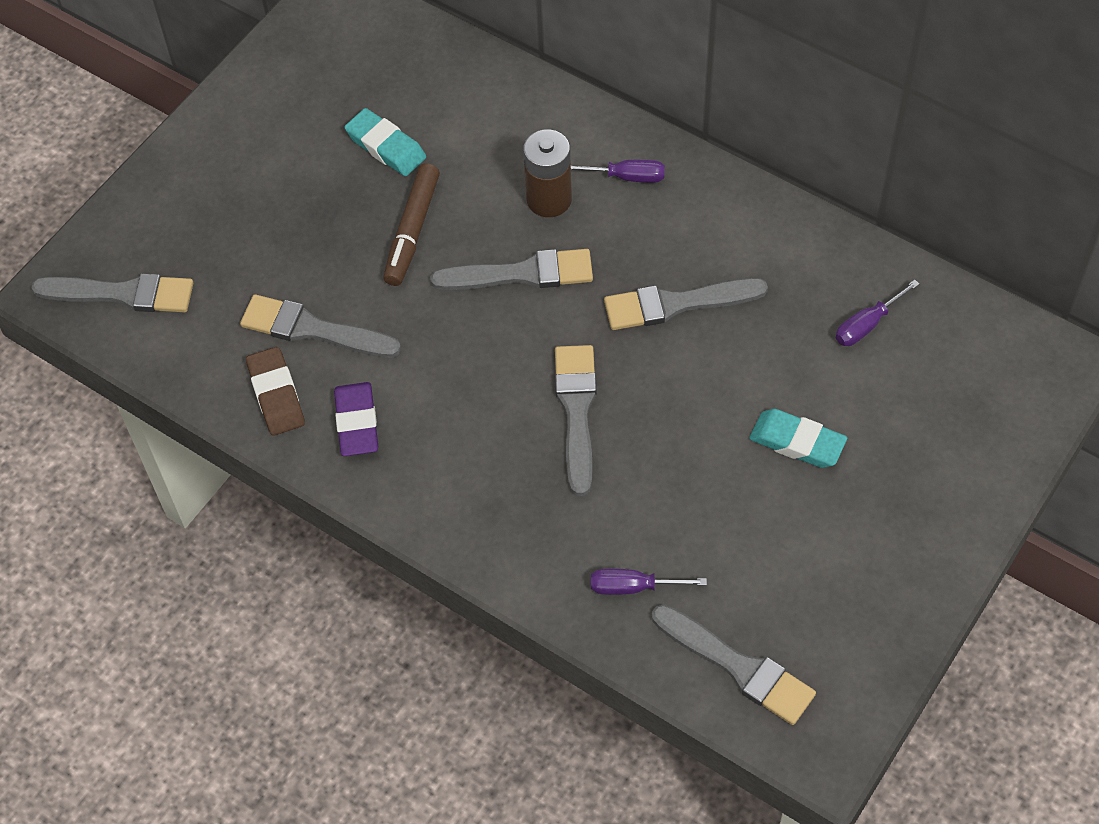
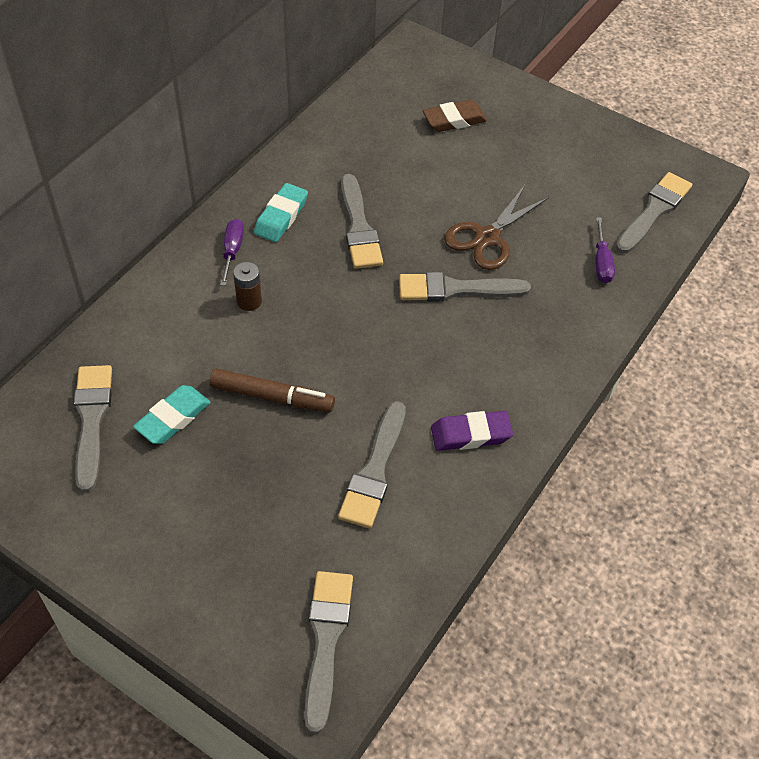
camera: 95 degrees left, 5 degrees down
brown eraser [246,347,305,435] -> brown eraser moved to [423,100,487,132]
grey brush [430,249,593,290] -> grey brush moved to [74,365,112,493]
brown battery [523,130,572,217] -> brown battery [233,262,262,311], size x0.65
turquoise eraser [749,409,847,468] -> turquoise eraser moved to [254,183,308,242]
purple screwdriver [836,280,919,346] -> none
none -> brown scissors [444,185,549,270]

